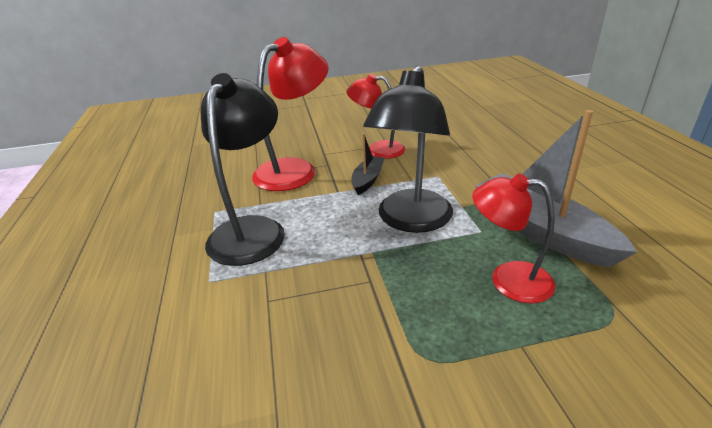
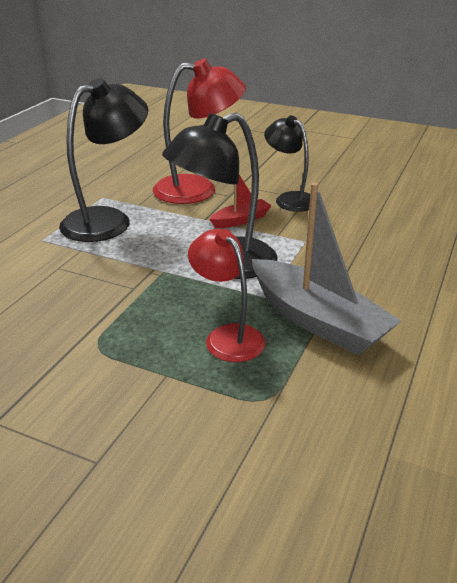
camera: 35 degrees right, 0 degrees up
red lamp [346,74,405,159] -> black lamp [264,115,317,212]
black boat [351,133,384,195] -> red boat [209,175,272,228]
grey boat [476,110,637,268] -> grey boat turned 135 degrees clockwise [252,182,401,355]

